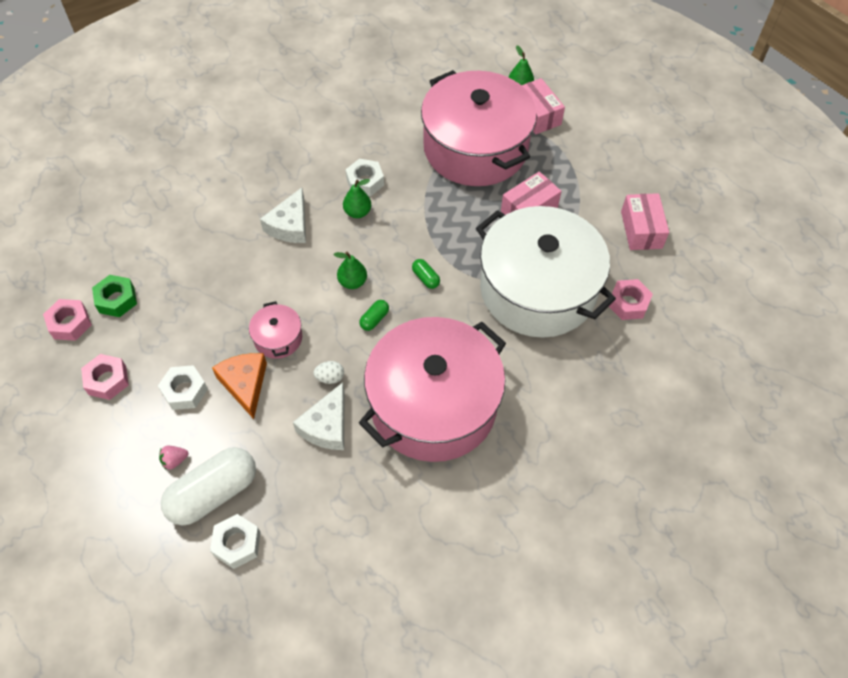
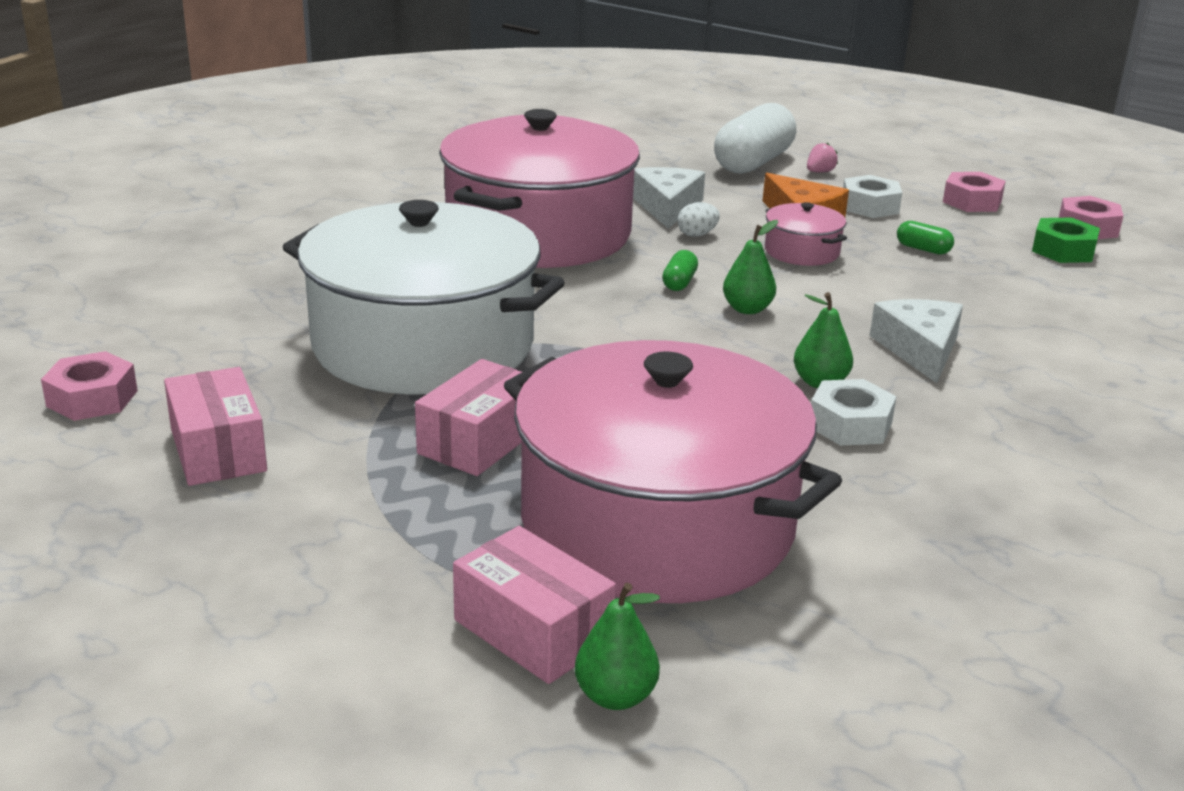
camera: 160 degrees right, 30 degrees down
white nut [210,514,260,569] -> none
green capsule [412,259,440,289] -> green capsule moved to [897,221,954,255]
pink nut [609,279,653,320] -> pink nut moved to [41,351,138,421]

